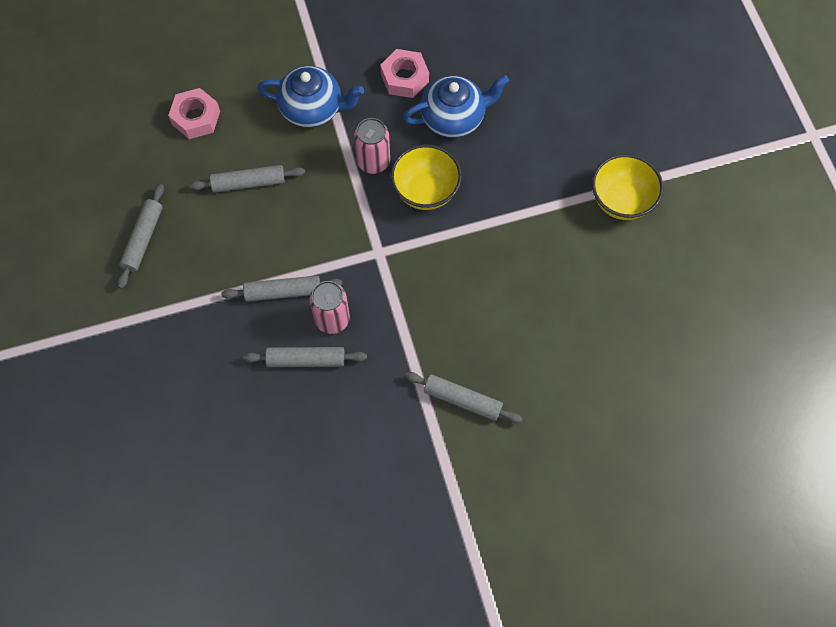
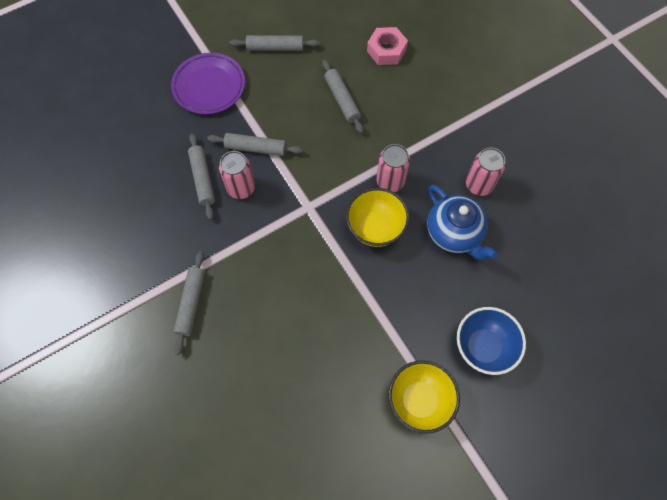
camera: 75 degrees right, 0 degrees up
grey rolling pin [221,276,342,302] -> grey rolling pin turned 60 degrees counterclockwise [207,133,303,156]
blue teapot [257,66,364,128] -> none
pink nut [380,49,429,98] -> pink can [466,148,506,196]
none -> purple plate [171,53,245,114]
none -> blue bowl [457,307,526,375]

